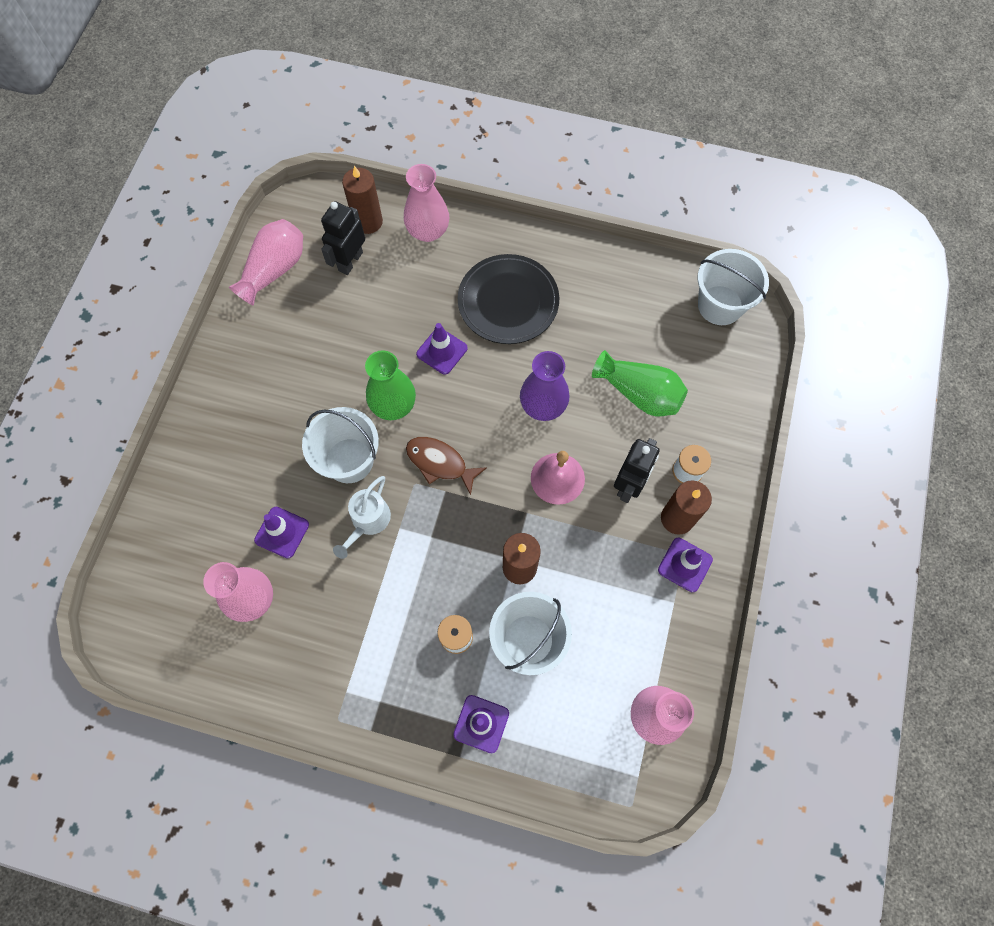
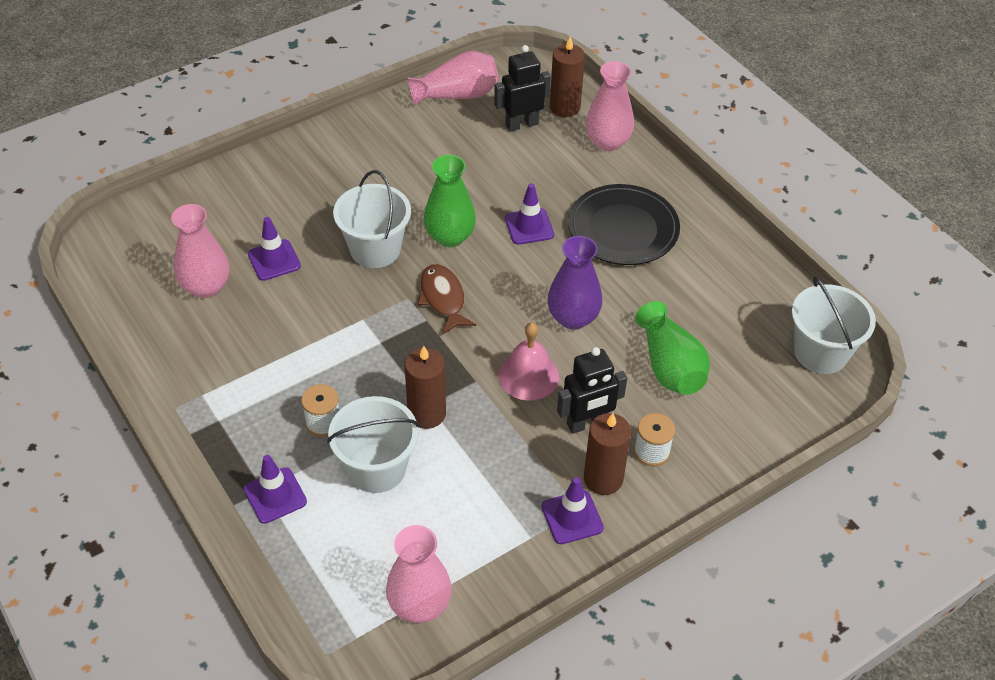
camera: 40 degrees right, 20 degrees down
white watering can [333,476,391,559] -> none

